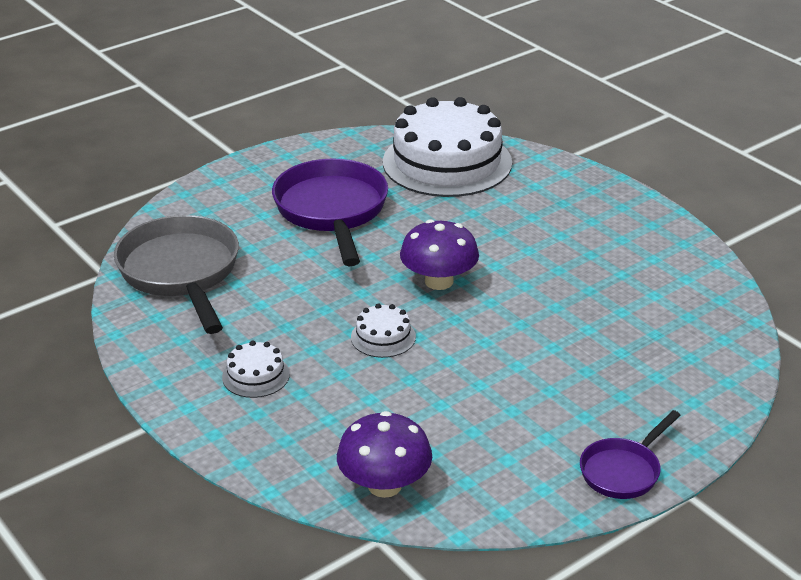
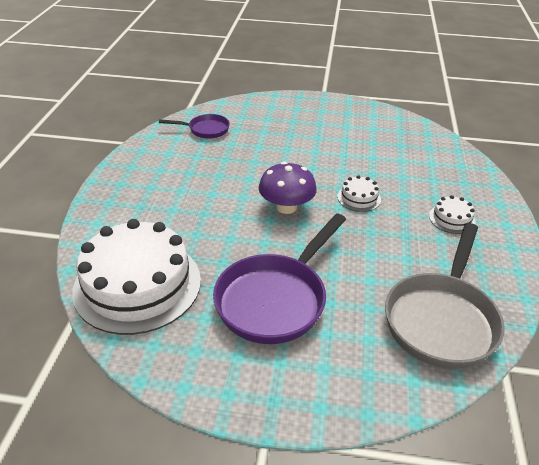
camera: 135 degrees left, 5 degrees up
purple mushroom [337,411,432,498] -> none
purple pan [580,410,681,499] -> purple pan moved to [159,114,230,139]

